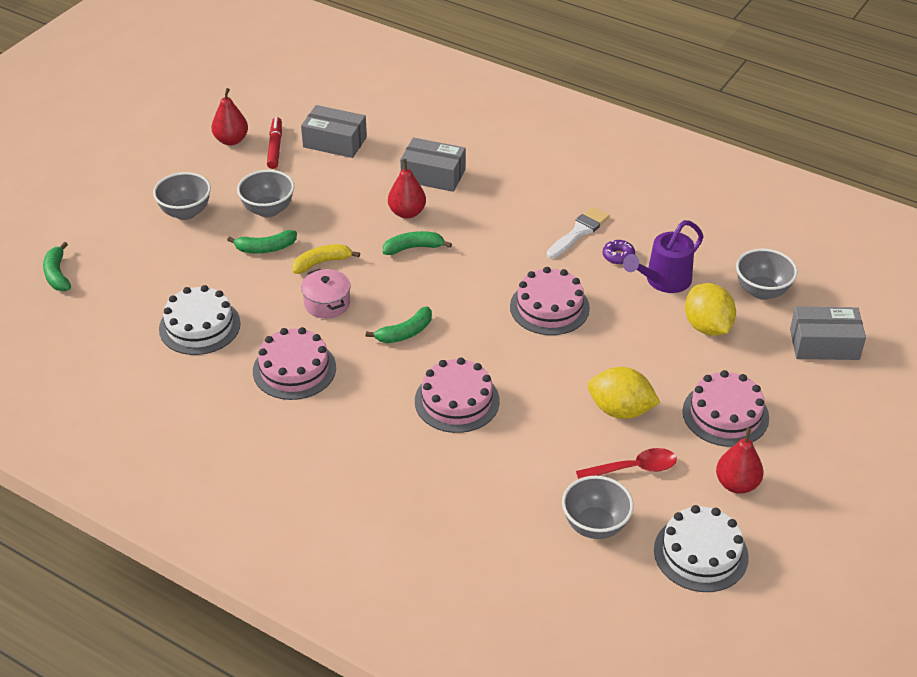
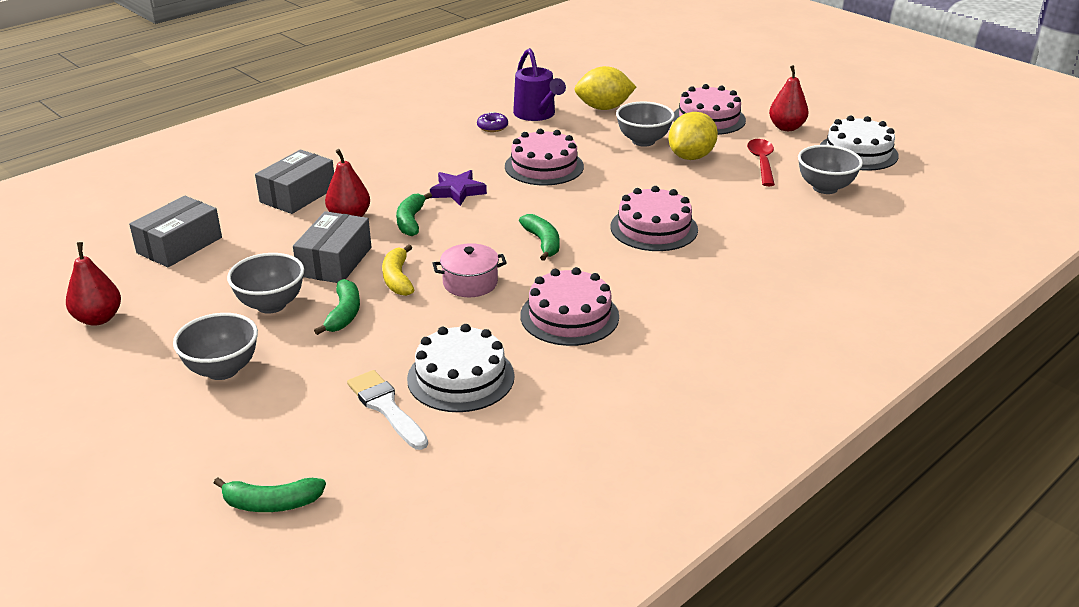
camera: 75 degrees left, 10 degrees down
red marker [267,117,282,169] -> none
white brush [547,207,610,259] -> white brush moved to [347,370,428,450]
grey bowl [736,248,798,300] -> grey bowl moved to [616,102,675,147]
grey box [790,306,866,360] -> grey box moved to [293,211,372,283]
none -> purple star [430,170,487,206]

